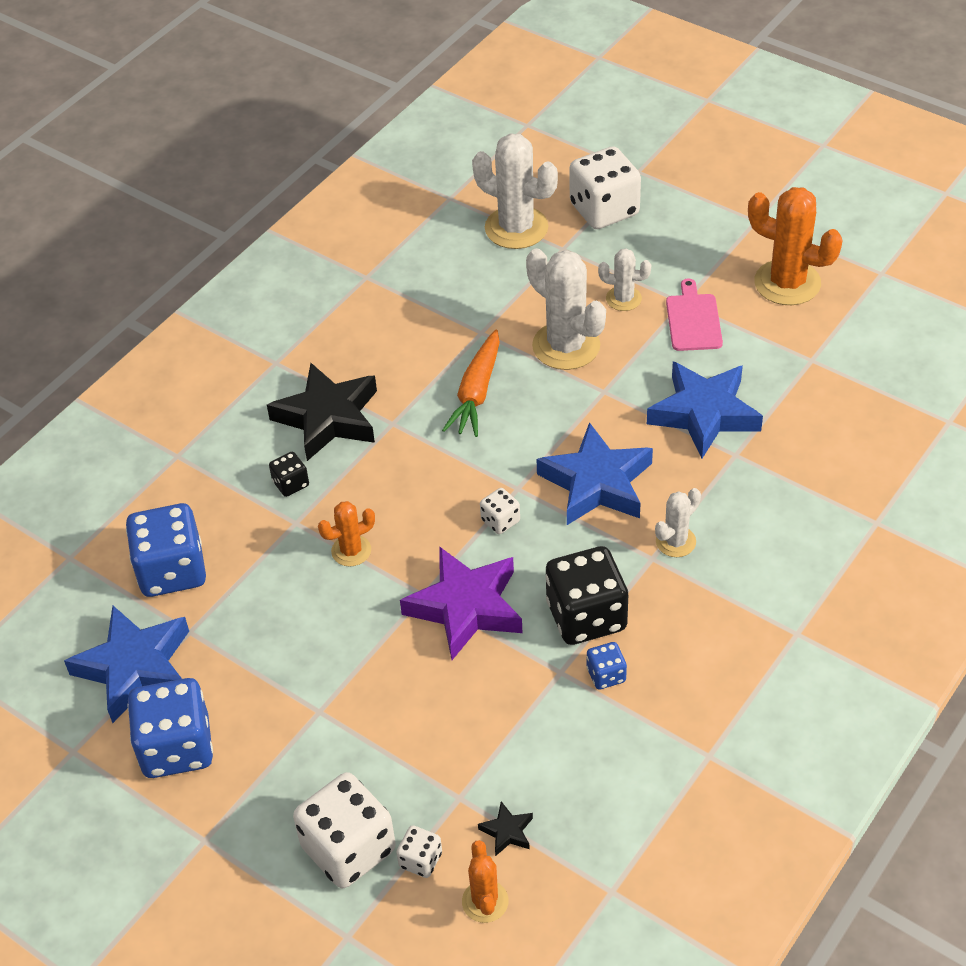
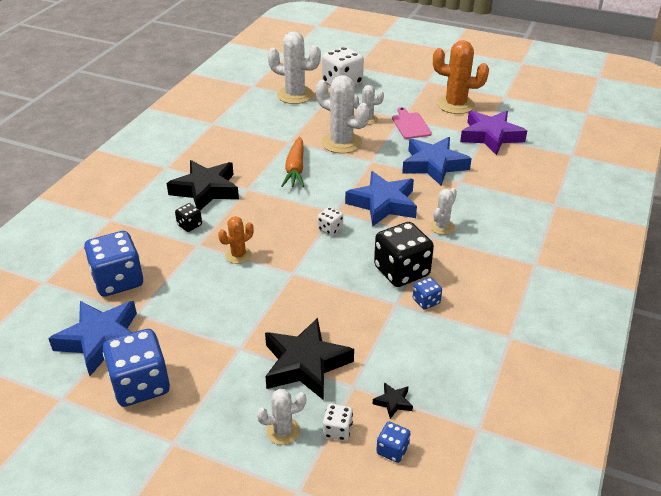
camera: 15 degrees left, 10 degrees down
white dice [293,772,396,888] -> white cactus [257,389,306,445]
purple star [400,546,523,660] -> purple star moved to [460,111,527,155]
orange cactus [462,840,509,923] -> blue dice [376,422,410,463]
none -> black star [265,318,354,400]

